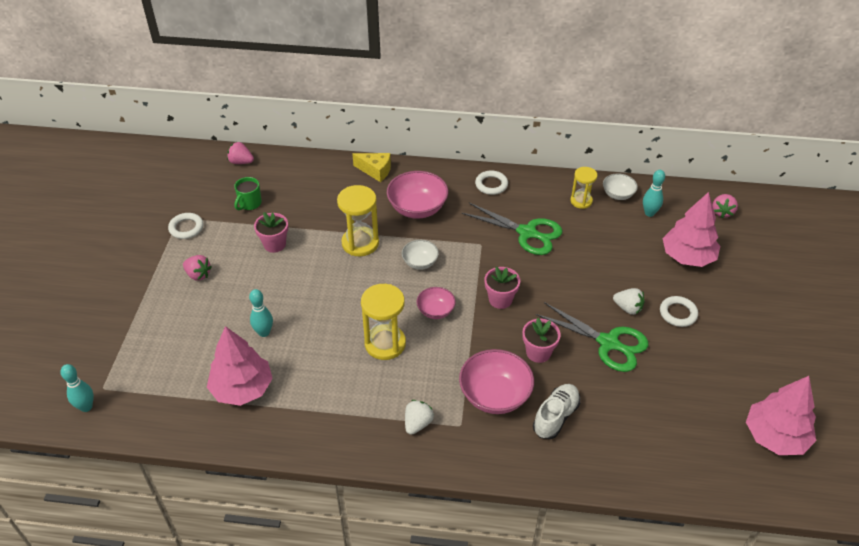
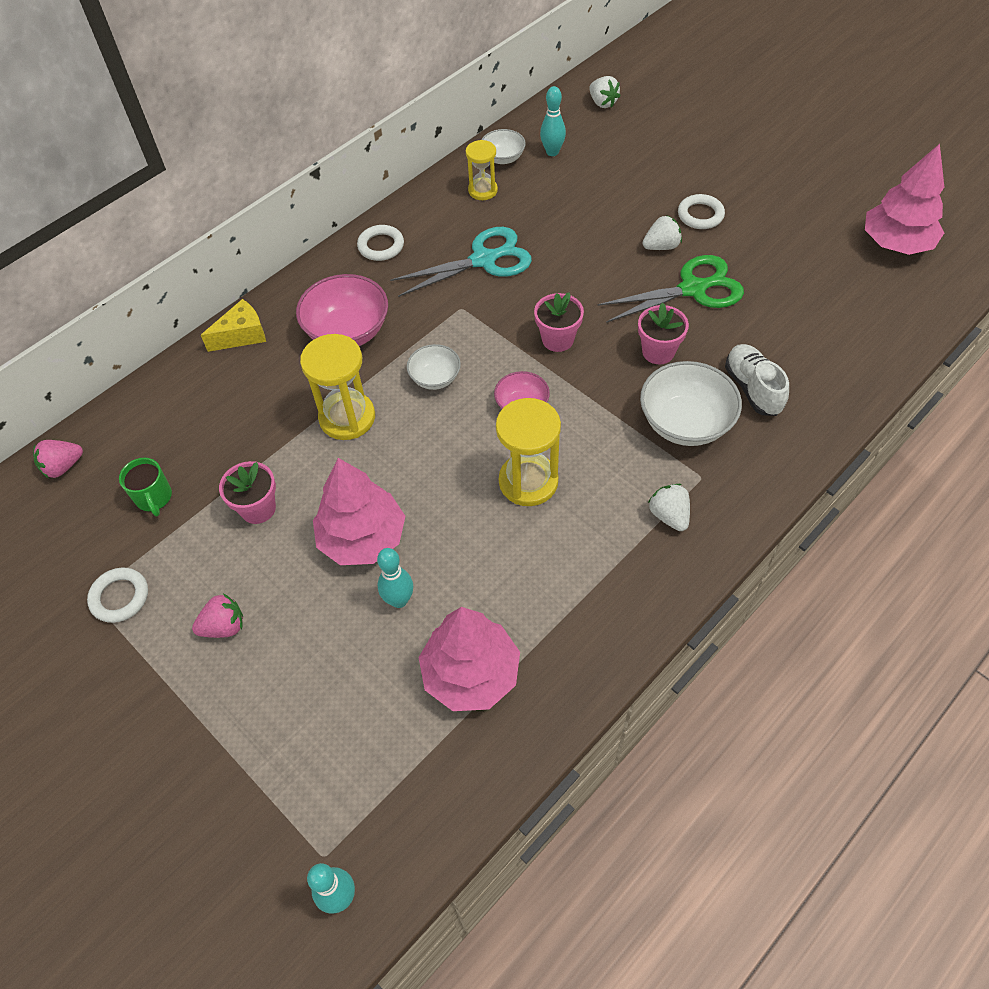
camera: 50 degrees left, 10 degrees up
pink bowl [459,349,534,414] -> white bowl [640,361,742,446]
green scissors [462,203,562,255] -> turquoise scissors [390,227,532,297]
pink tree [662,192,720,267] -> pink tree moved to [313,458,405,565]
pink strawberry [712,194,738,218] -> white strawberry [589,76,621,108]

